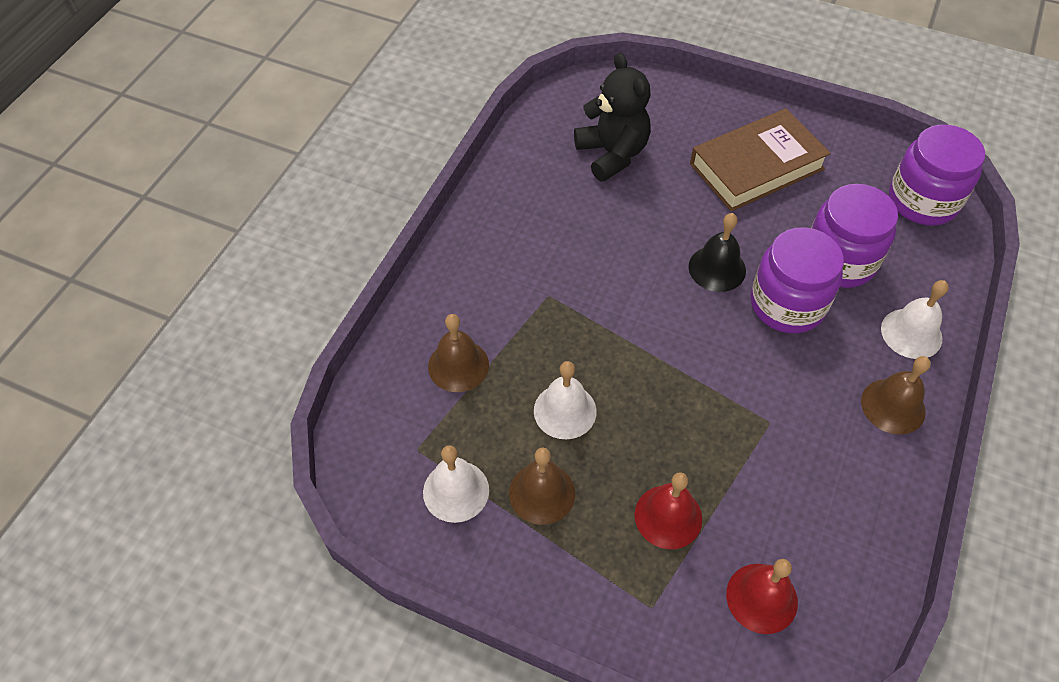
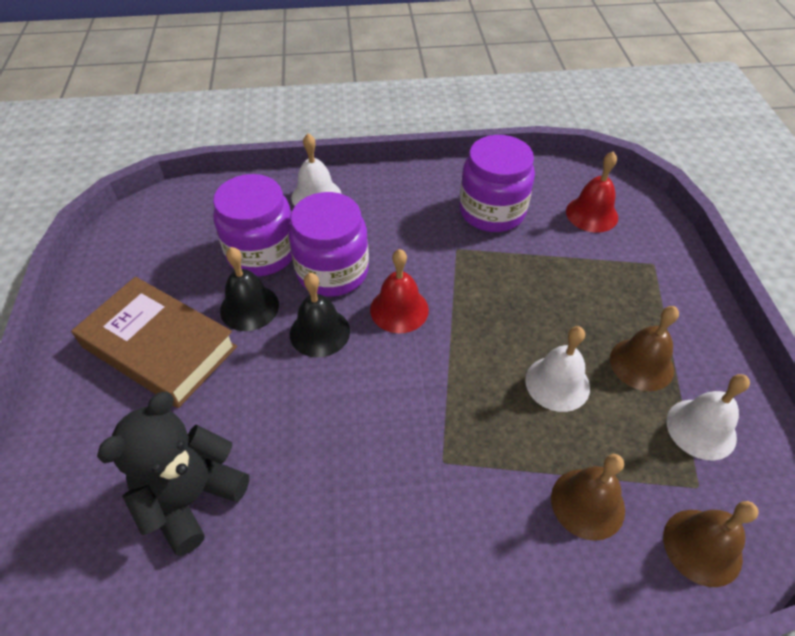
camera: 120 degrees left, 5 degrees down
red bell [635,472,702,549] -> red bell moved to [370,249,429,333]
brown bell [861,356,931,435] -> brown bell moved to [663,501,759,587]
purple jar [889,125,985,226] -> purple jar moved to [459,135,535,232]
none -> black bell [220,247,279,331]

